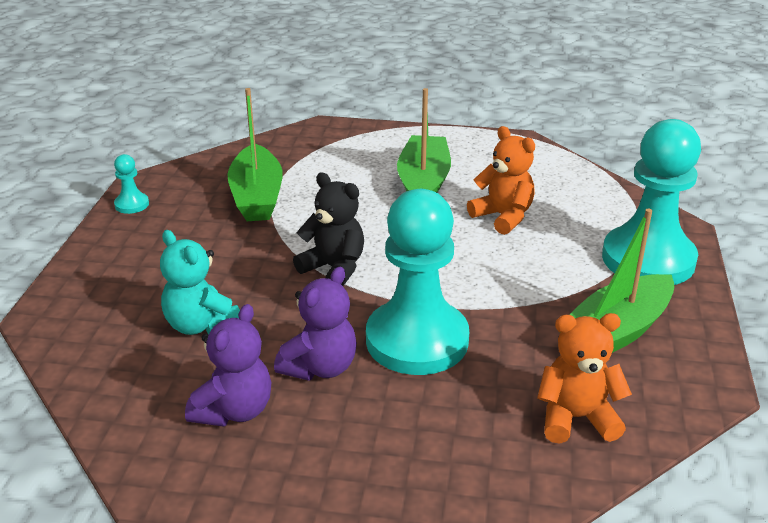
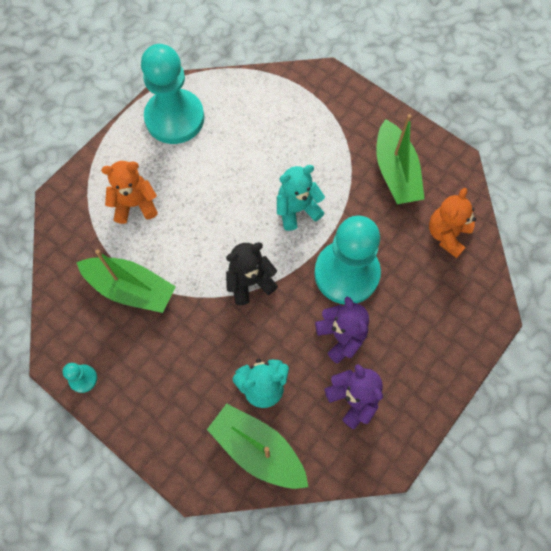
camera: 60 degrees left, 35 degrees up
green boat [397,88,451,193] -> green boat moved to [207,404,308,489]
orange teddy bear [467,126,535,235] -> orange teddy bear moved to [101,161,158,224]
turquoise pawn [602,119,701,285] -> turquoise pawn moved to [141,44,204,144]
none -> turquoise teddy bear [277,165,325,231]

